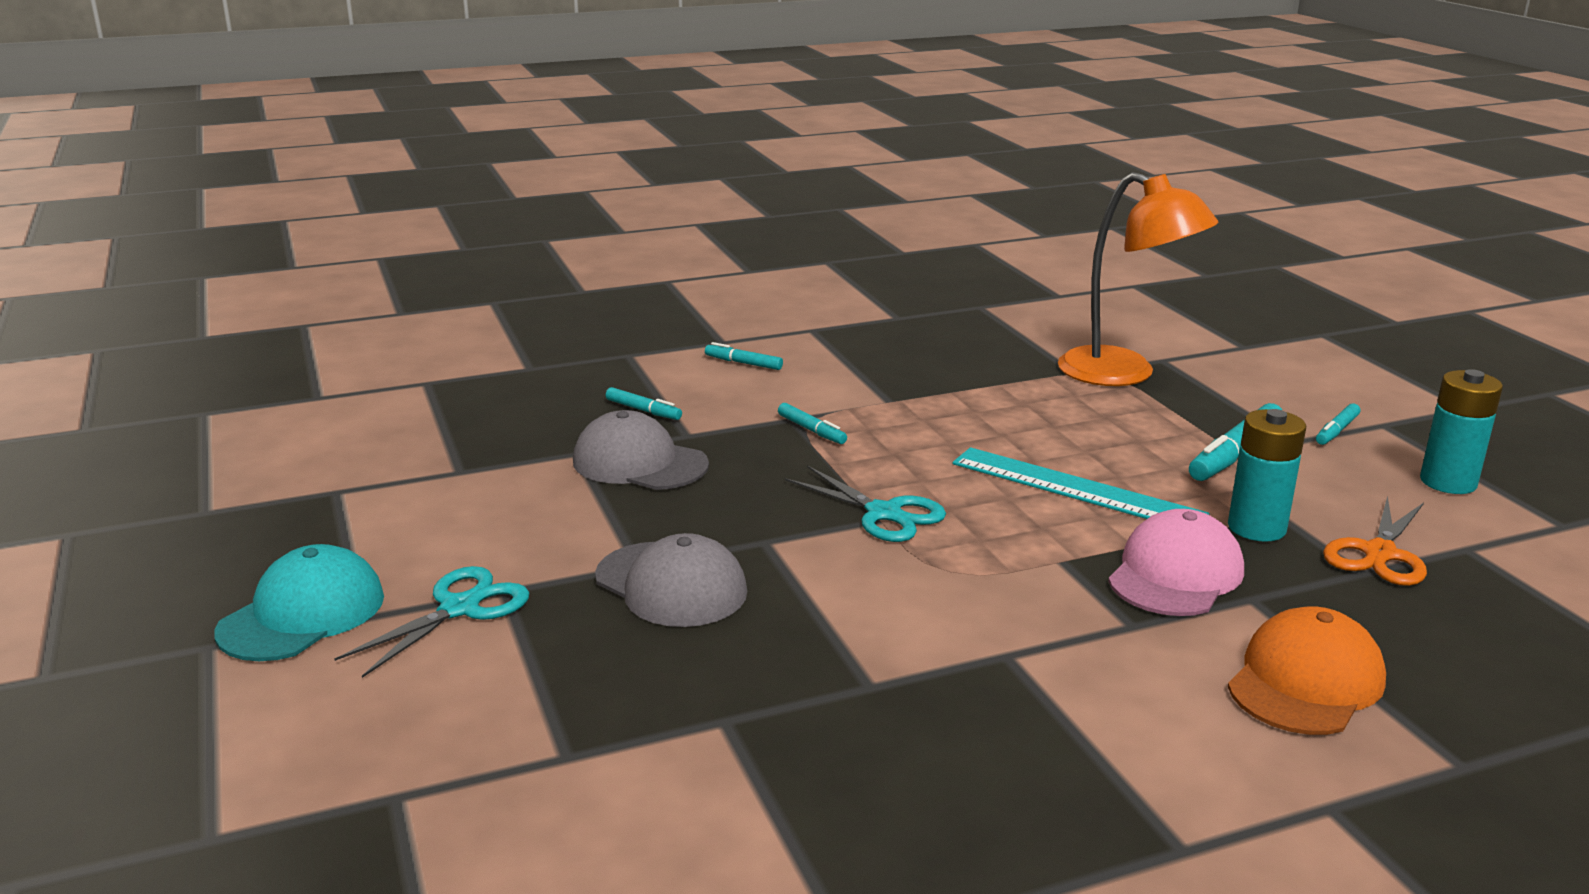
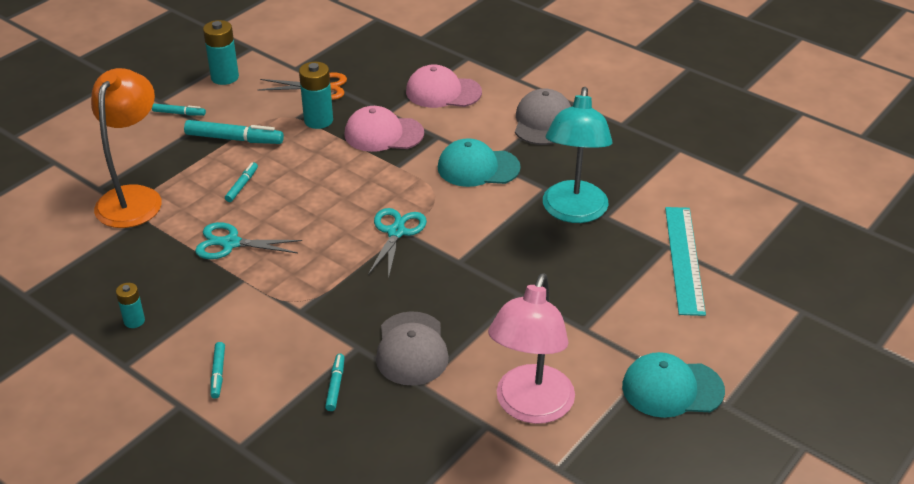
camera: 120 degrees left, 15 degrees up
turquoise scissors [334,566,529,678] -> turquoise scissors moved to [195,222,302,259]
grey cap [595,533,747,627] -> grey cap moved to [515,88,571,145]
turquoise marker [778,403,847,444] -> turquoise marker moved to [225,163,258,202]
turquoise ruler [952,447,1209,519] -> turquoise ruler moved to [665,207,706,316]
orange cap [1228,606,1386,735] -> pink cap [406,64,482,108]
none -> turquoise battery [116,283,145,328]
none -> turquoise cap [438,138,521,187]
none -> pink lamp [488,273,575,424]
none -> turquoise lamp [543,87,613,223]

